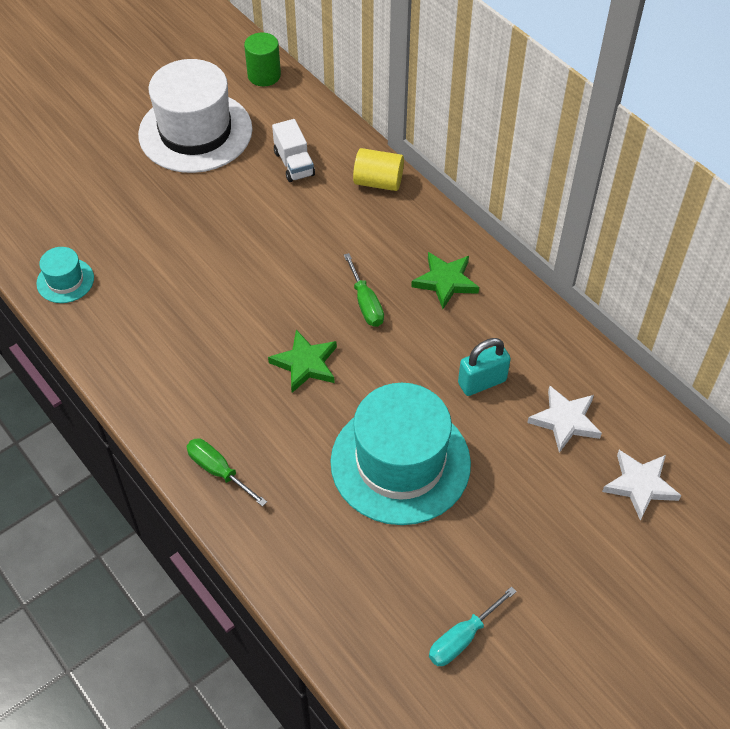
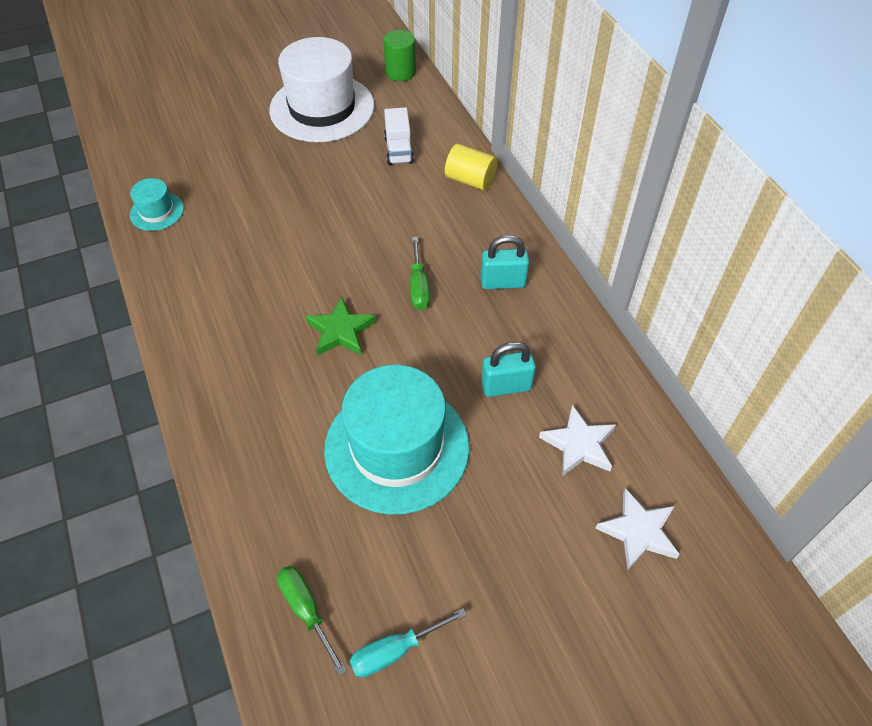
camera: 15 degrees right, 0 degrees up
green screwdriver [186,438,267,507] -> green screwdriver moved to [277,566,347,676]
green star [411,252,479,309] -> turquoise padlock [481,235,529,289]

